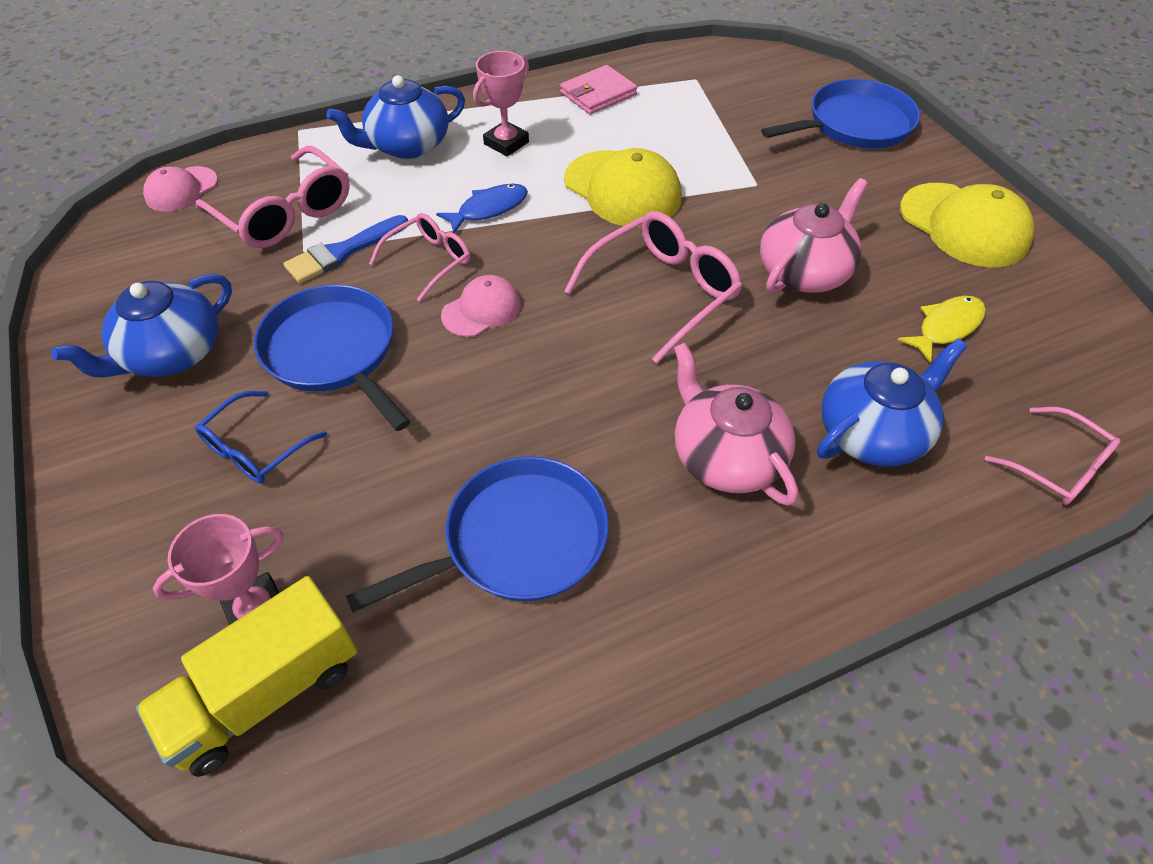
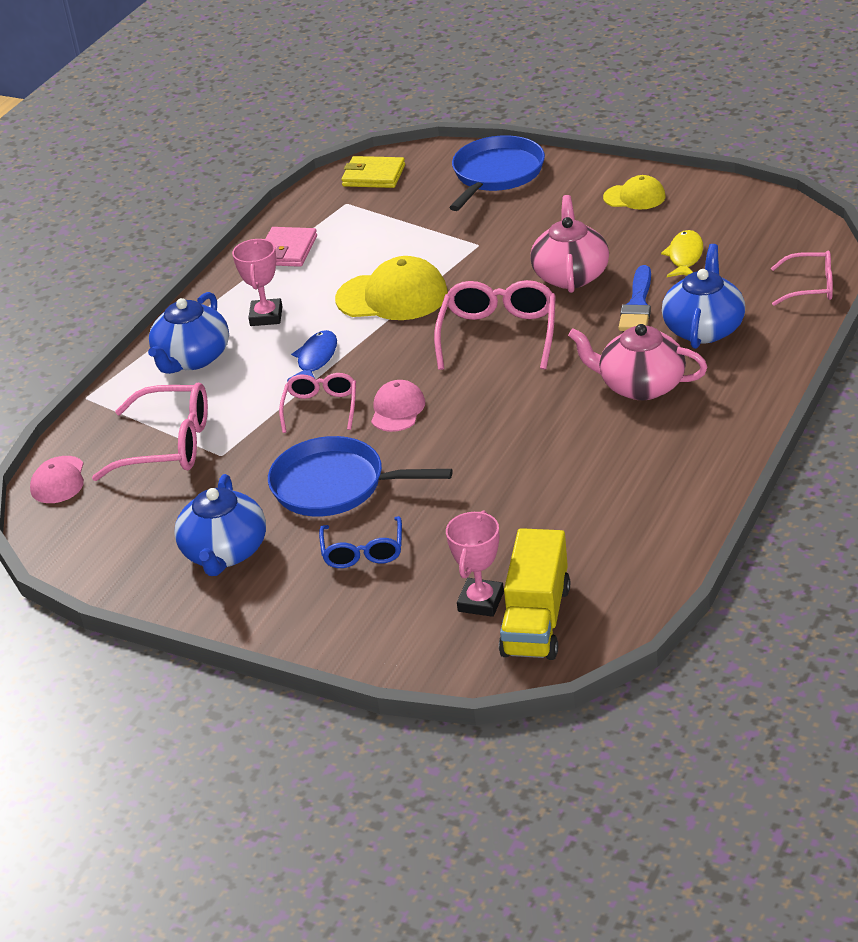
camera: 35 degrees left, 15 degrees down
blue brush [283,215,408,283] -> blue brush moved to [619,265,651,331]
blue pan [346,456,609,612] -> none
yellow cap [900,183,1034,267] -> yellow cap [603,175,666,210], size x0.58
none -> yellow wallet [341,156,405,188]

